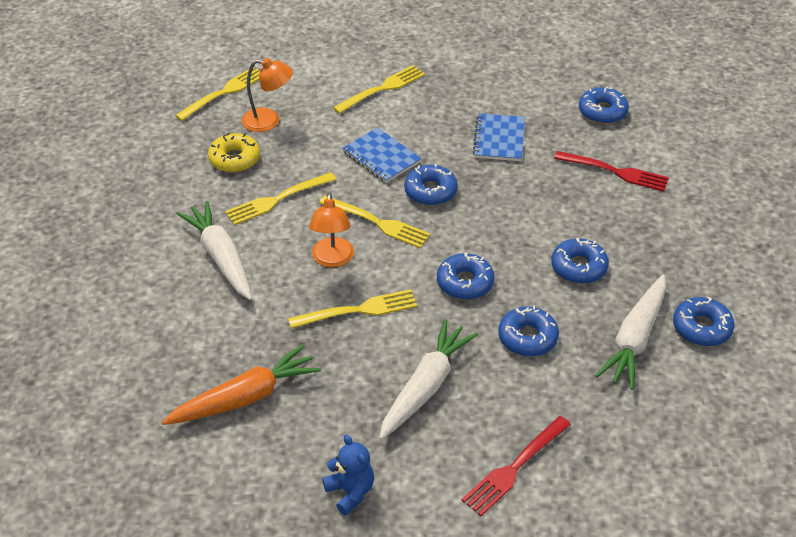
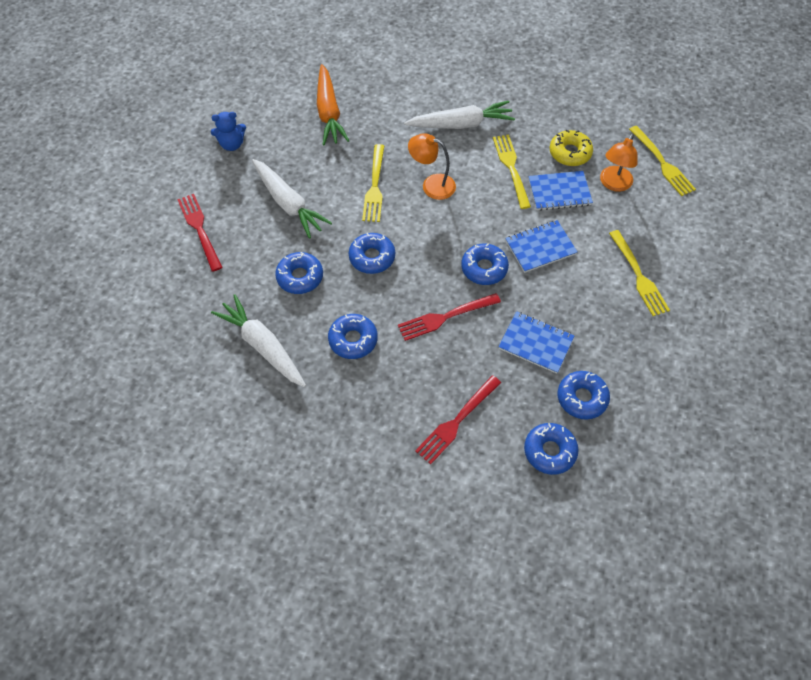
camera: 110 degrees right, 15 degrees up
yellow fork [319,196,430,248] -> none
blue donut [673,297,734,346] -> blue donut moved to [558,371,610,420]
none -> red fork [398,293,501,341]
none -> blue notebook [528,171,593,211]

